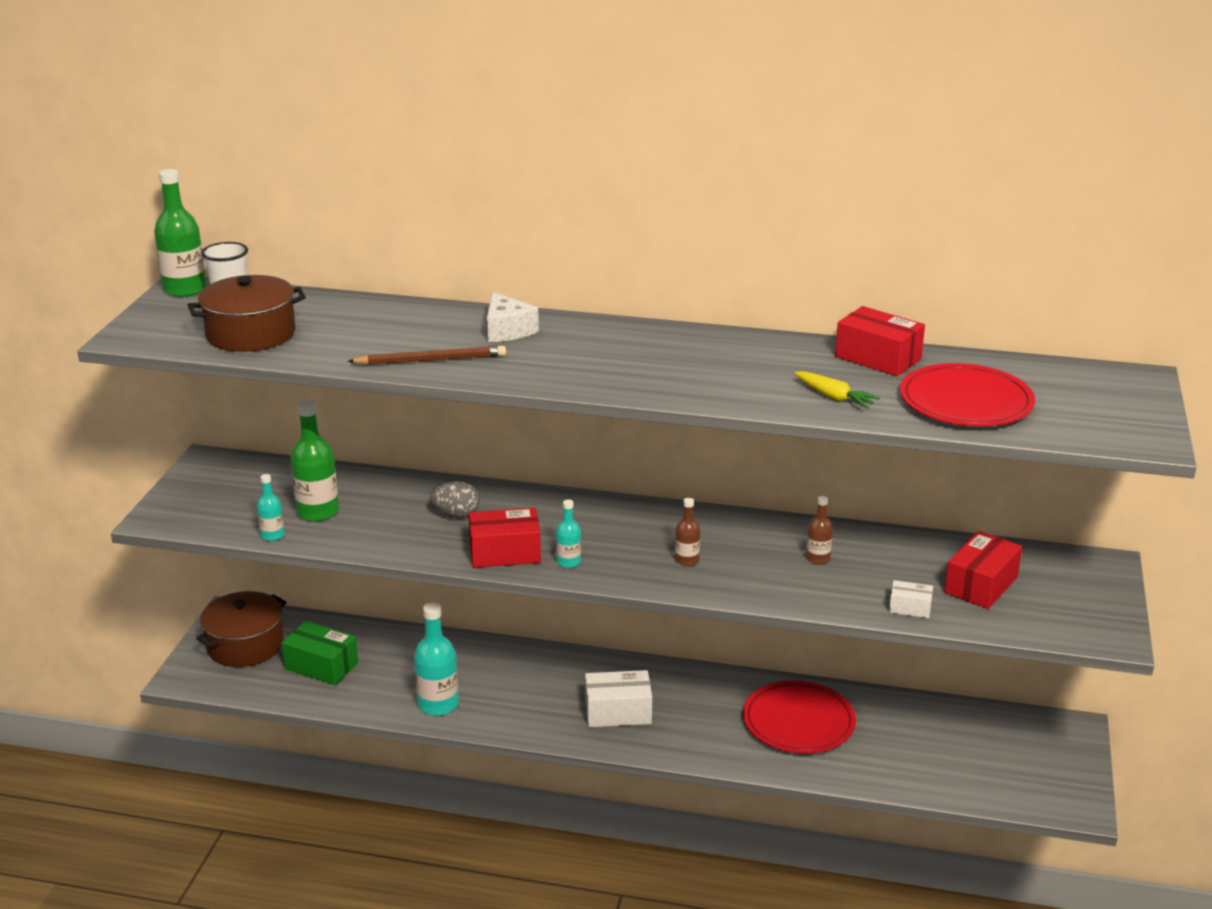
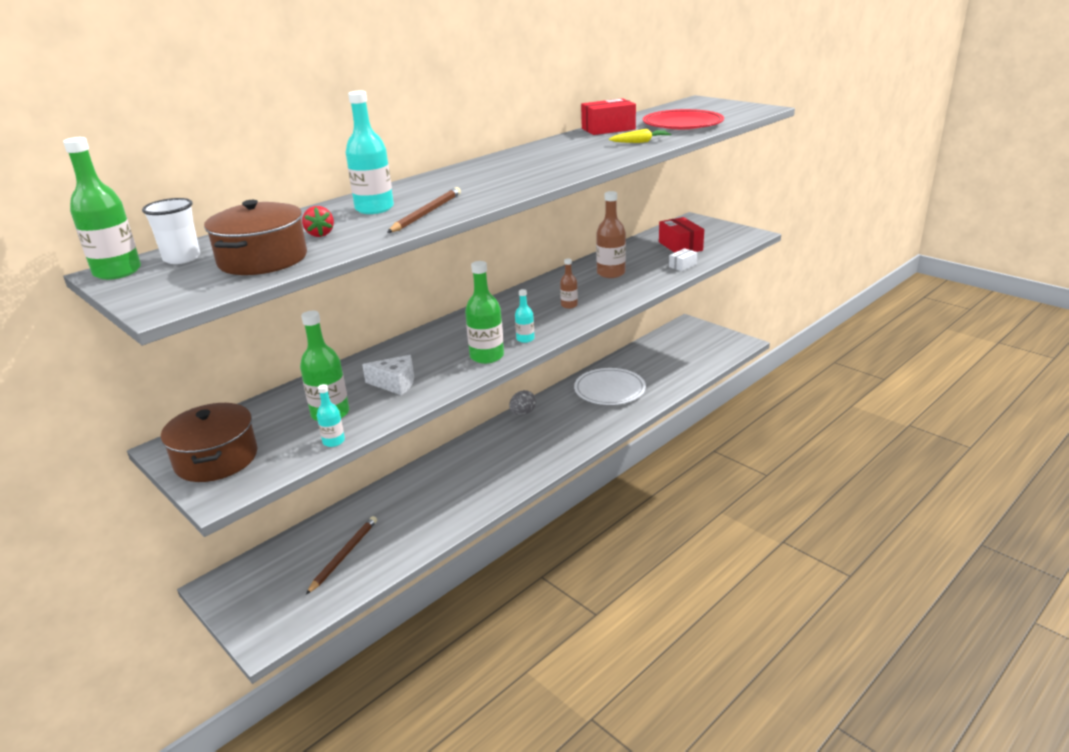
camera: 55 degrees left, 0 degrees up
brown pot [196,591,286,667] -> brown pot moved to [161,403,257,482]
green box [281,621,358,685] -> brown pencil [306,516,377,595]
turquoise bottle [414,602,459,716] -> turquoise bottle moved to [346,91,394,214]
grey egg [430,481,480,519] -> grey egg moved to [509,390,536,415]
red box [469,508,541,568] -> green bottle [465,261,504,364]
white cheese [487,292,539,342] -> white cheese moved to [362,355,414,395]
white box [585,670,652,727] -> none
red plate [743,680,856,754] -> white plate [574,368,646,405]
brown bottle [806,496,833,564] -> brown bottle [596,191,626,278], size x1.82
none -> red strawberry [302,206,334,237]

